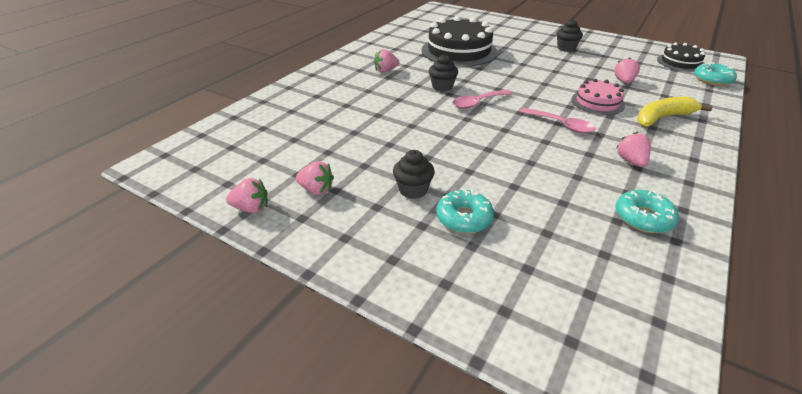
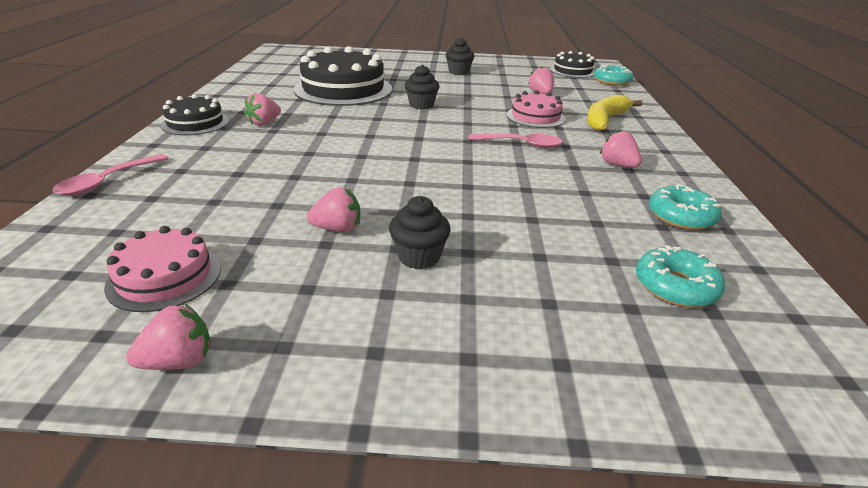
camera: 30 degrees left, 5 degrees down
pink strawberry [296,161,334,195] -> pink strawberry moved to [307,187,360,232]
black cupcake [429,54,458,92] -> black cupcake moved to [405,65,440,109]
turquoise donut [436,190,494,233] -> turquoise donut moved to [636,245,725,308]
pink spoon [452,90,512,109] -> pink spoon moved to [52,154,169,196]
none -> pink cake [104,226,221,312]
none -> black cake [160,94,229,135]

